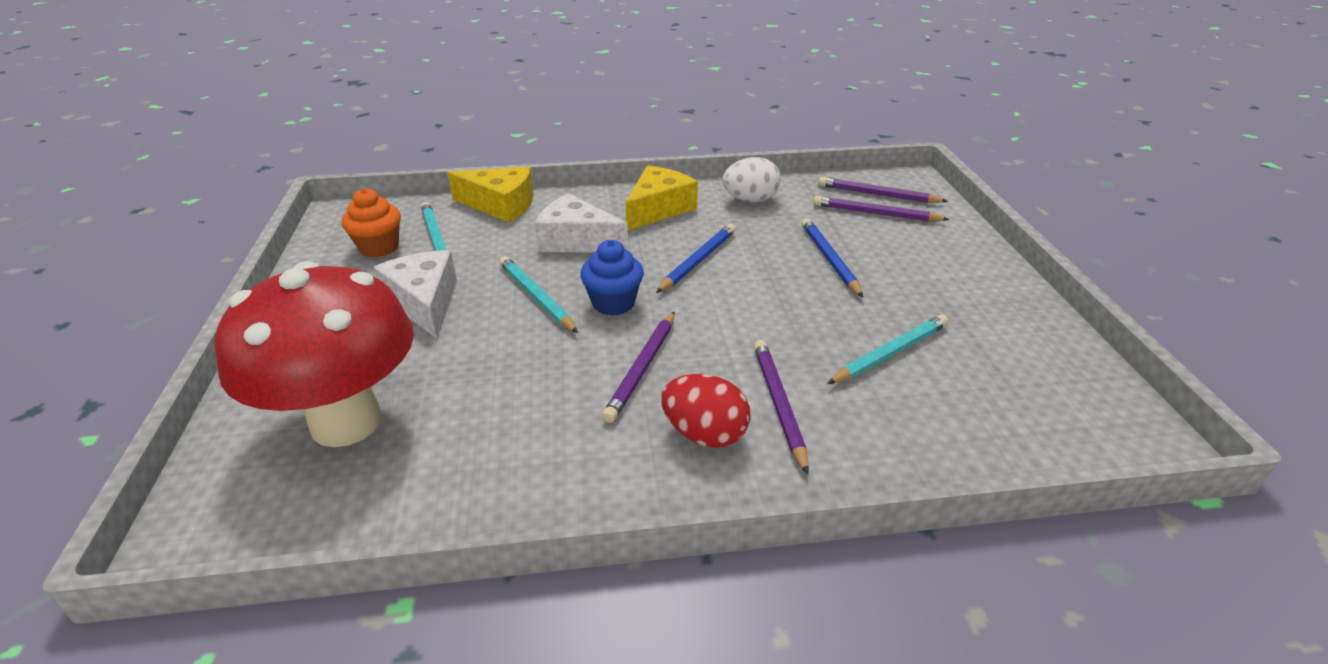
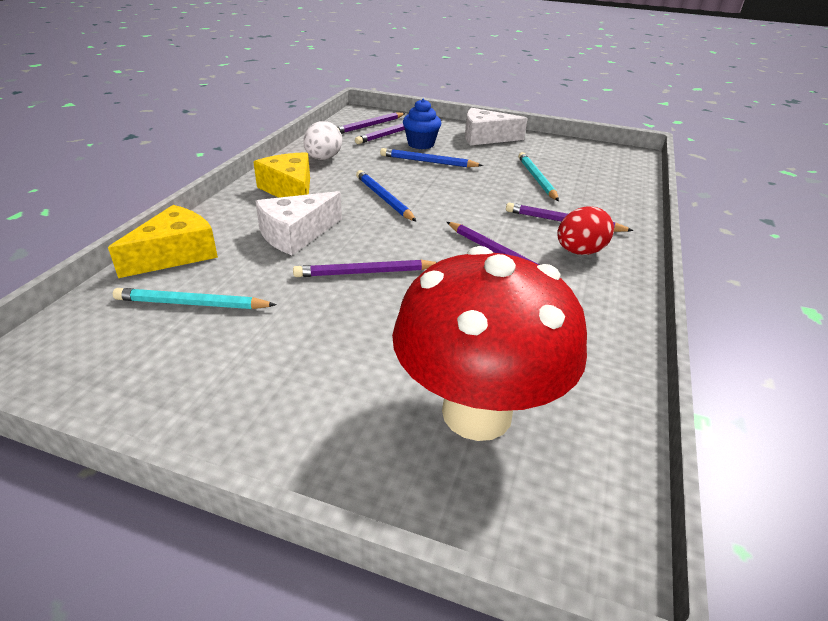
camera: 65 degrees left, 0 degrees up
orange cupcake [342,188,401,257] -> none
white cheese [373,250,457,339] -> white cheese moved to [465,108,528,145]
turquoise pencil [499,256,578,333] -> purple pencil [293,260,437,277]
blue cupcake [580,240,644,316] -> blue cupcake moved to [403,99,442,149]

